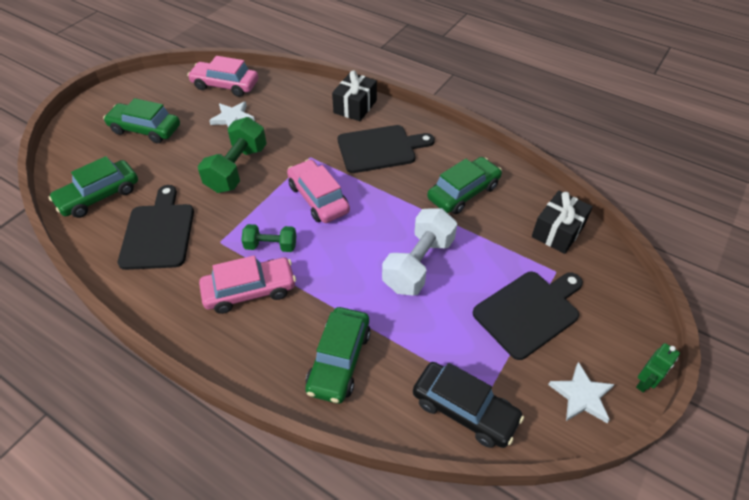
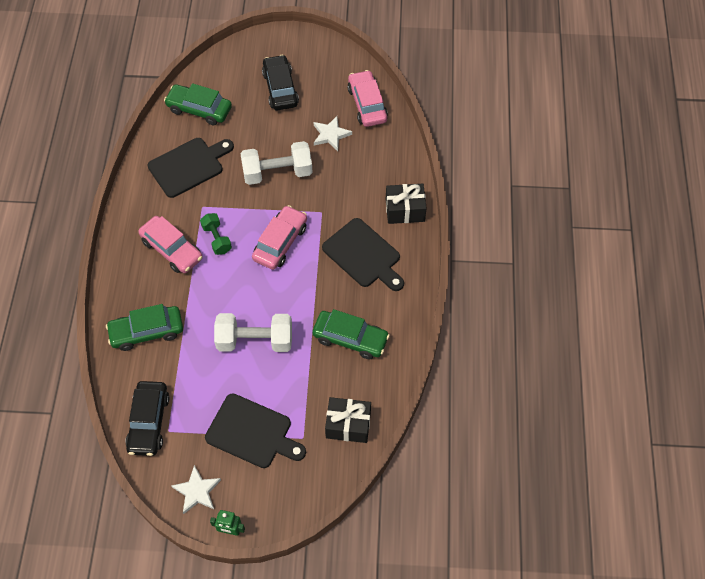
camera: 60 degrees right, 10 degrees up
green car [103,98,180,144] -> black car [262,55,299,110]
green dumbbell [198,117,267,193] -> white dumbbell [240,141,313,185]

